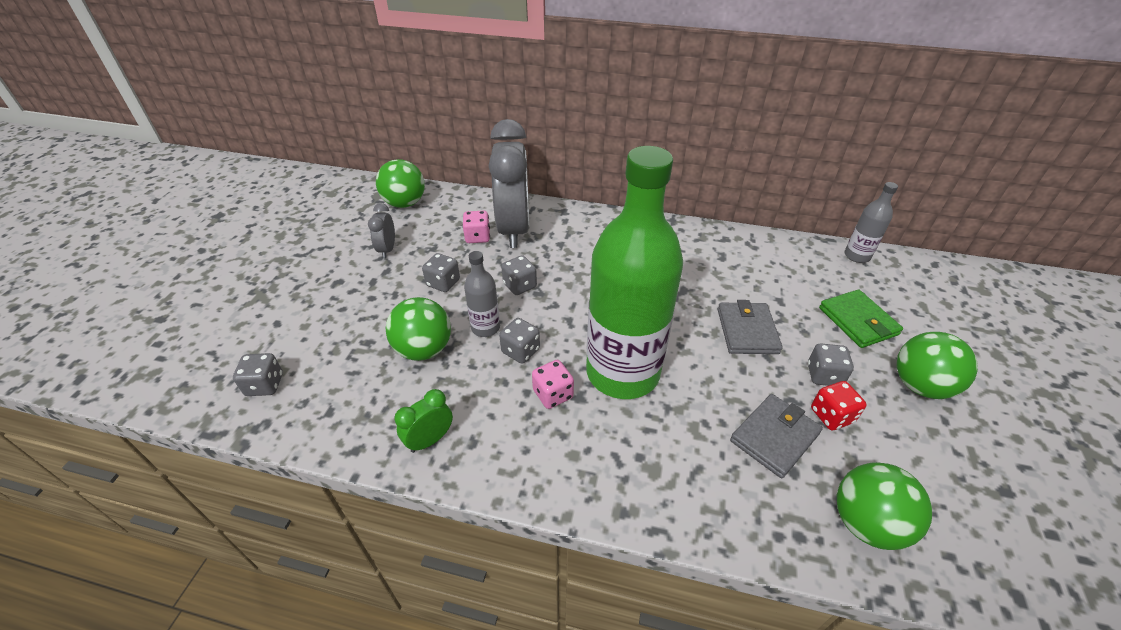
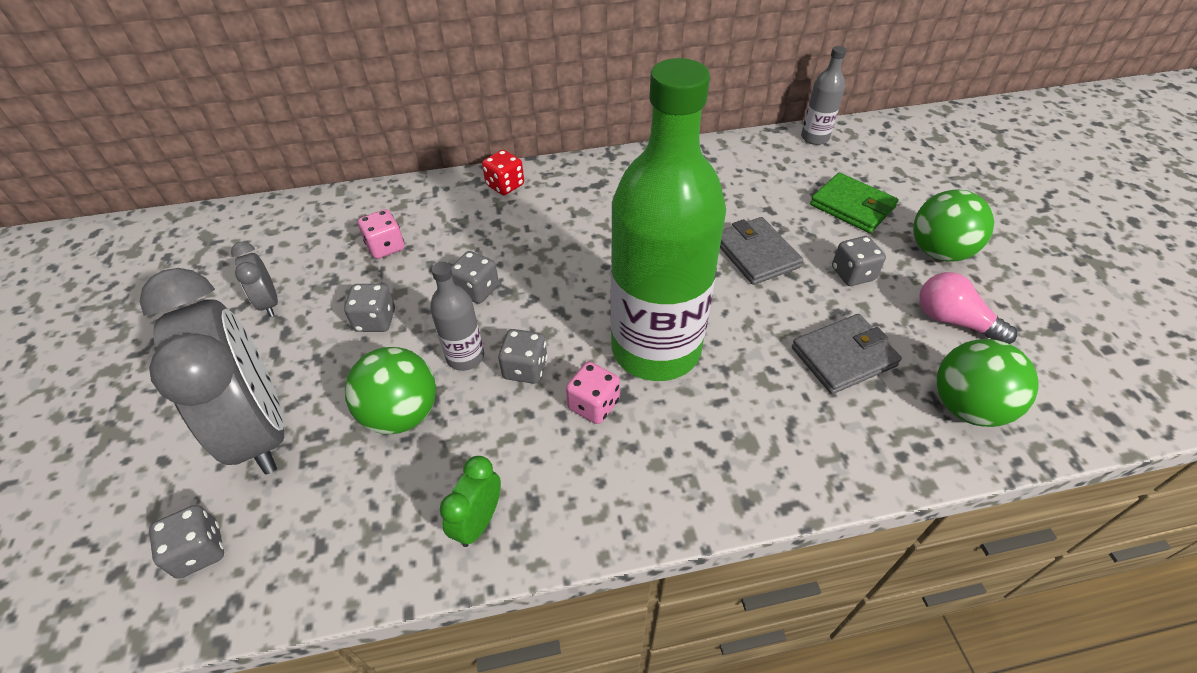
camera: 25 degrees left, 5 degrees up
green ball [376,159,425,208] -> none
grey clock [489,119,529,248] -> grey clock moved to [140,268,284,474]
grey wallet [730,394,823,478] -> grey wallet turned 45 degrees clockwise [792,314,902,394]
red dice [811,381,867,430] -> red dice moved to [482,150,524,195]
none -> pink light bulb [919,272,1017,344]

